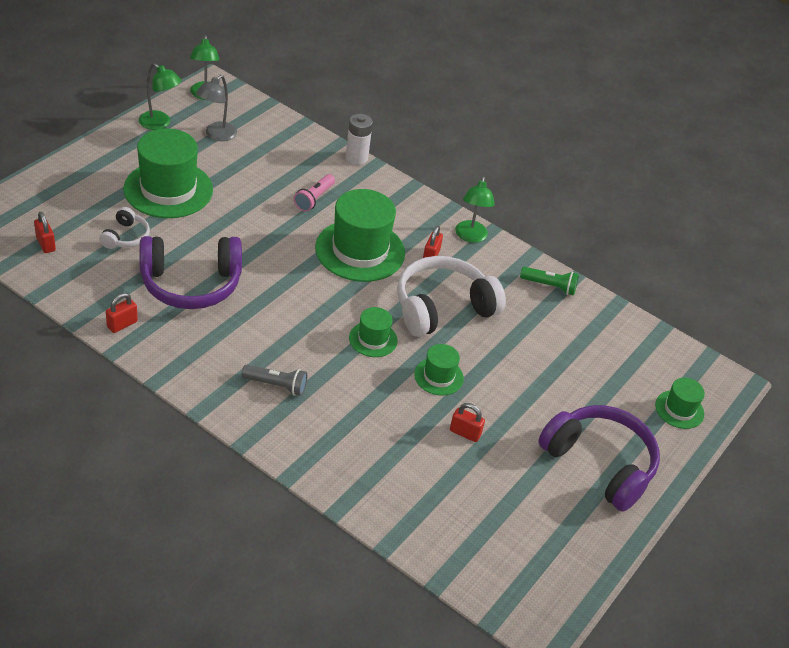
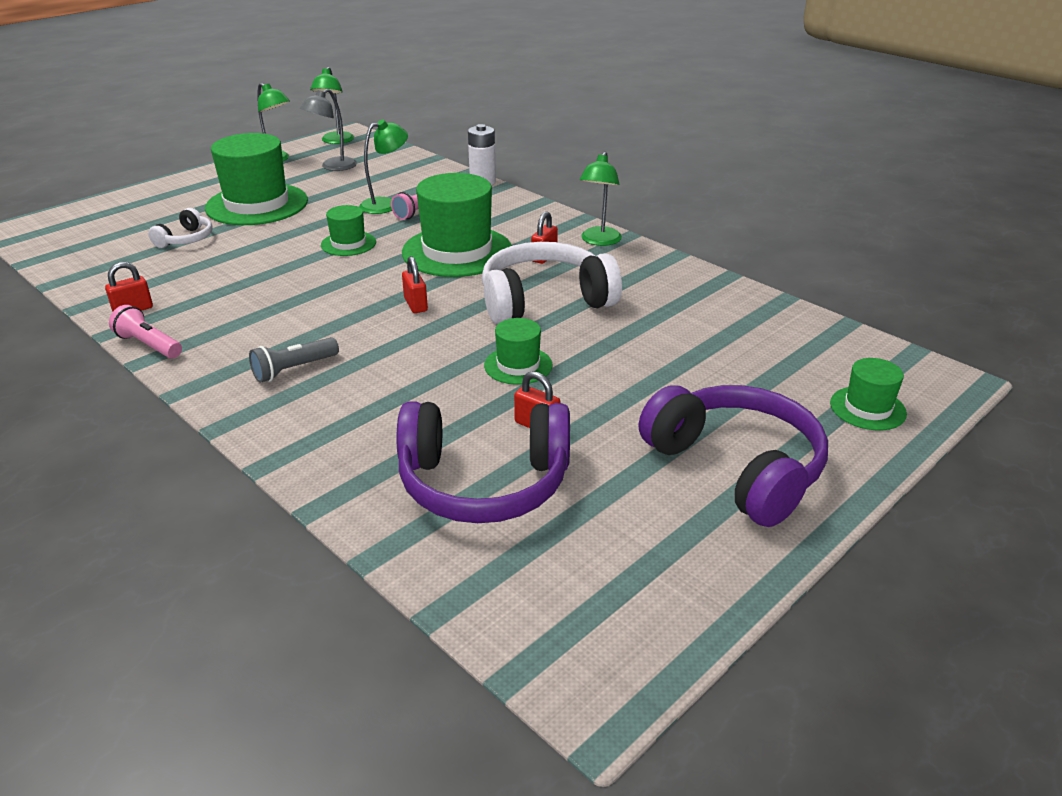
camera: 15 degrees right, 10 degrees down
red padlock [34,212,56,253] -> red padlock moved to [402,256,428,313]
purple headphones [139,236,242,309] -> purple headphones moved to [396,401,570,523]
grey flashlight [242,365,307,396] -> grey flashlight turned 120 degrees clockwise [249,337,339,383]
green hat [349,307,398,357] -> green hat moved to [321,205,376,256]
green flashlight [520,267,579,295] -> none
none -> pink flashlight [109,305,182,359]
none -> green lamp [359,119,408,214]

